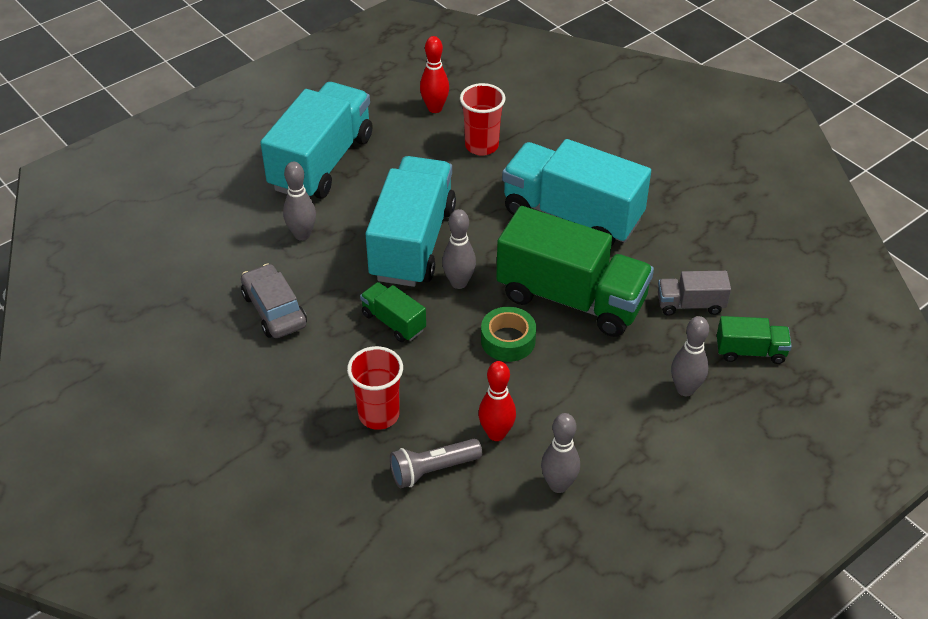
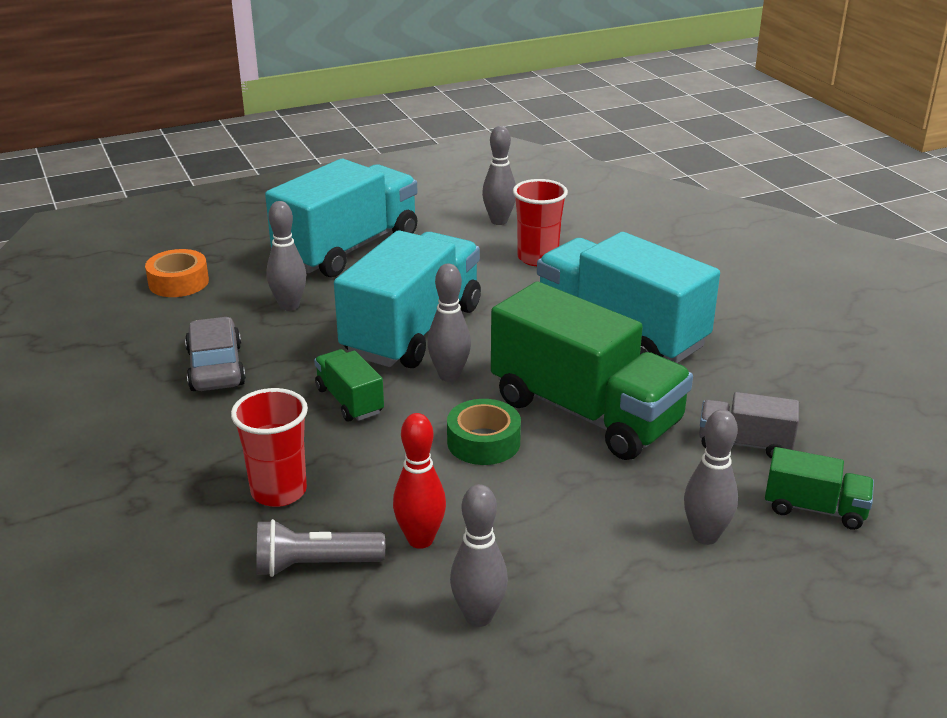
camera: 15 degrees right, 15 degrees down
red bowling pin [420,36,449,113] -> grey bowling pin [482,126,516,225]
none -> orange tape [145,249,209,297]

